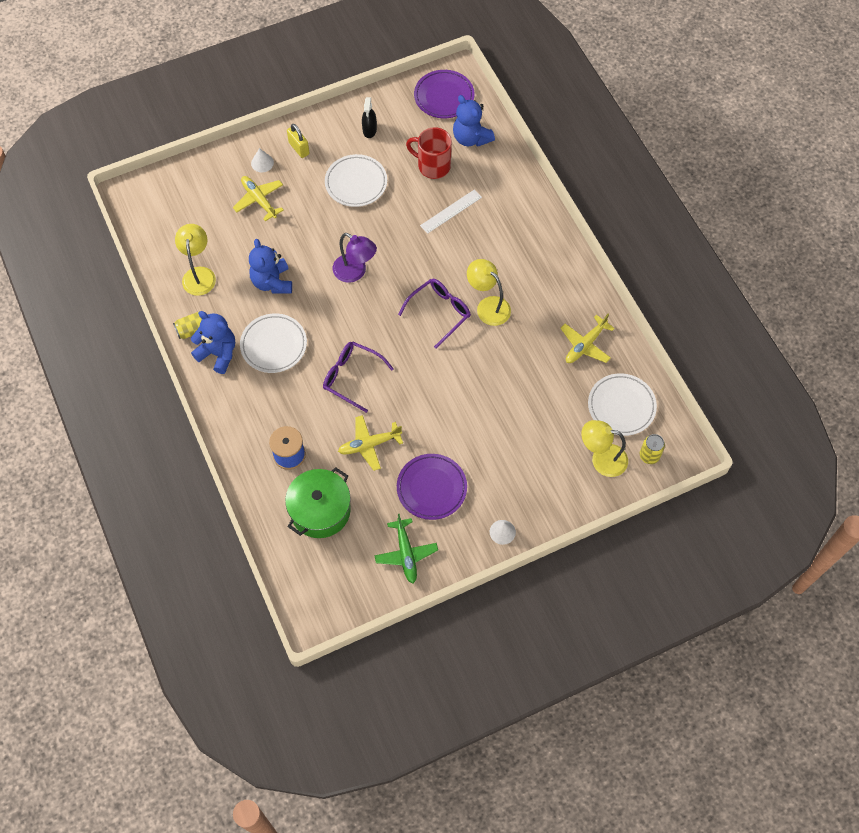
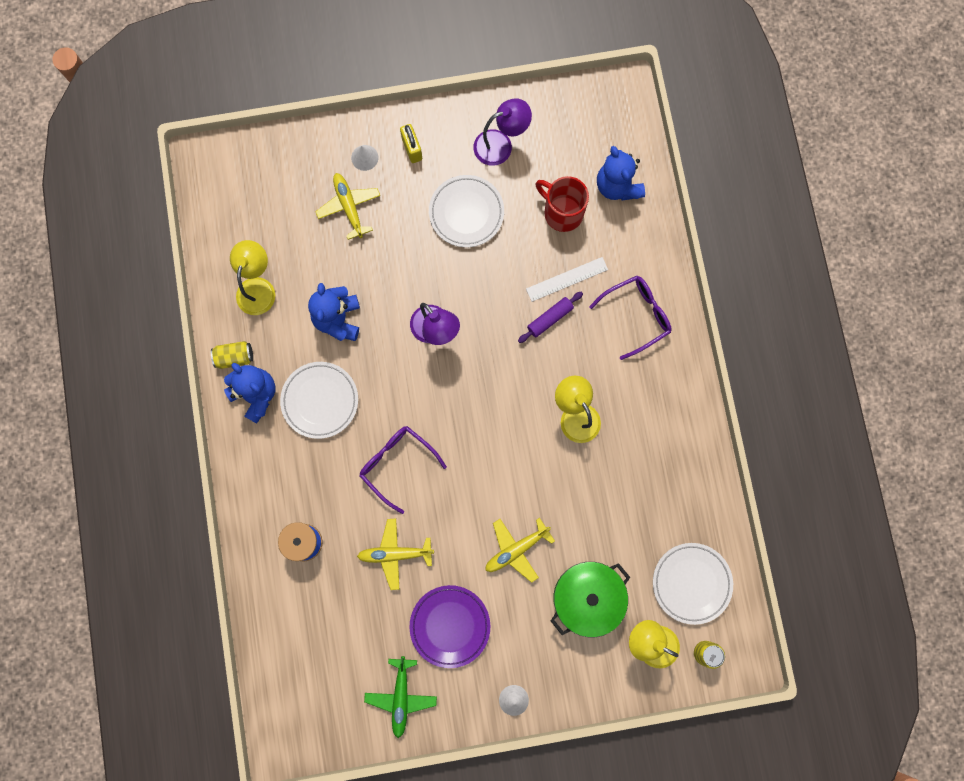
camera: 15 degrees right, 15 degrees up
green pot [285,467,351,538] -> green pot moved to [551,562,630,637]
black spray bottle [362,97,377,138] -> purple lamp [473,98,532,166]
purple glasses [398,279,471,348] -> purple glasses moved to [589,276,671,360]
purple plate [414,70,474,118] -> none
yellow plane [560,314,615,363] -> yellow plane moved to [485,518,555,583]
none -> purple rolling pin [518,292,583,343]

